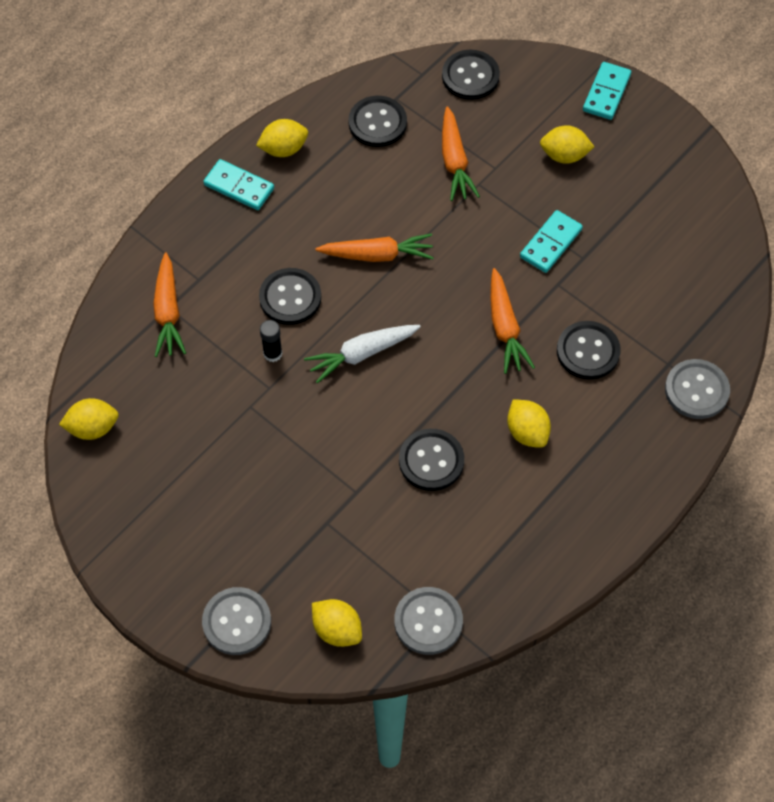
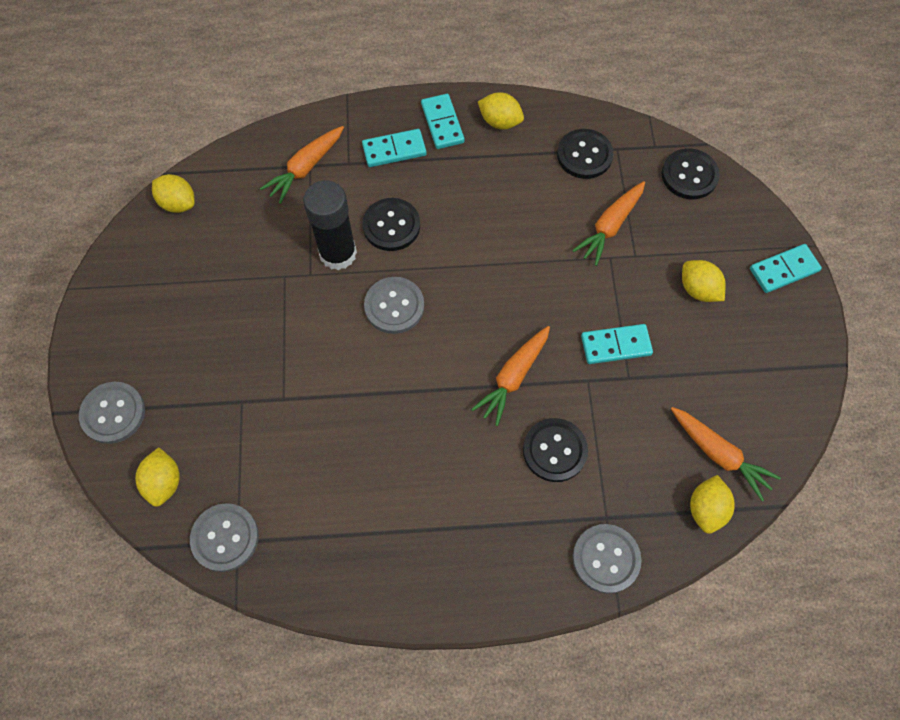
camera: 45 degrees right, 5 degrees up
black glue stick [260,320,282,362] -> black glue stick [303,180,357,270], size x2.13
white carrot [304,325,421,384] -> grey button [364,277,424,334]
orange carrot [316,233,434,262] -> orange carrot moved to [671,407,781,501]
black button [399,429,464,491] -> none
yellow lemon [507,399,551,448] -> yellow lemon moved to [690,475,735,534]
none -> turquoise domino [362,129,426,167]

